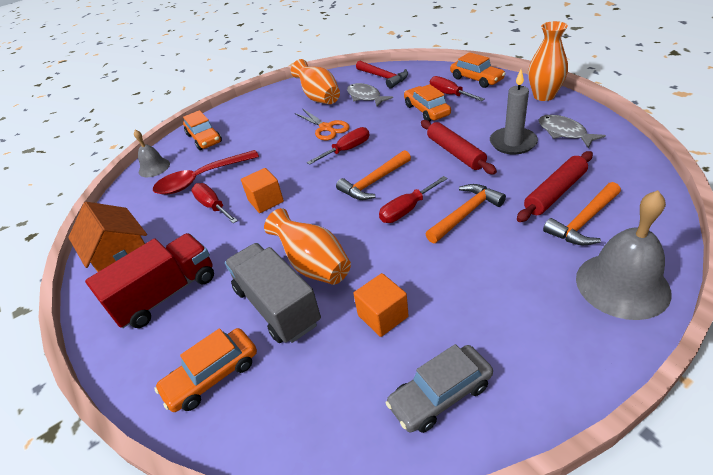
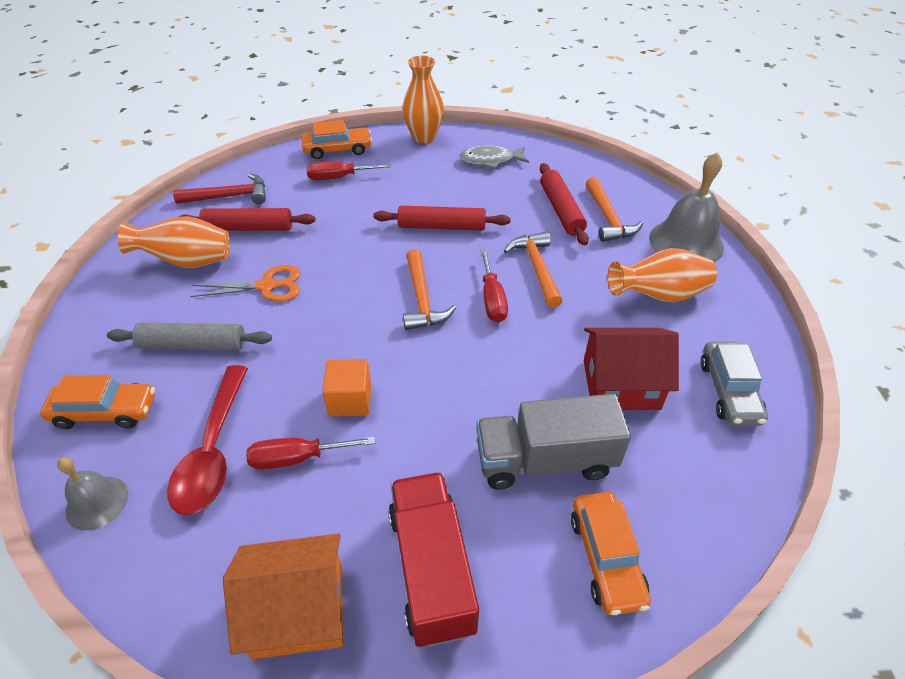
camera: 65 degrees left, 5 degrees up
orange vase [264,208,351,285] -> orange vase moved to [607,248,717,302]
red screwdriver [307,127,369,165] -> none
grey fish [347,83,393,107] -> red rolling pin [179,208,316,231]
orange cube [353,273,409,337] -> red house [584,328,679,410]
orange car [404,84,451,122] -> none
grey candle [490,70,538,155] -> none
none -> grey rolling pin [107,323,272,350]

